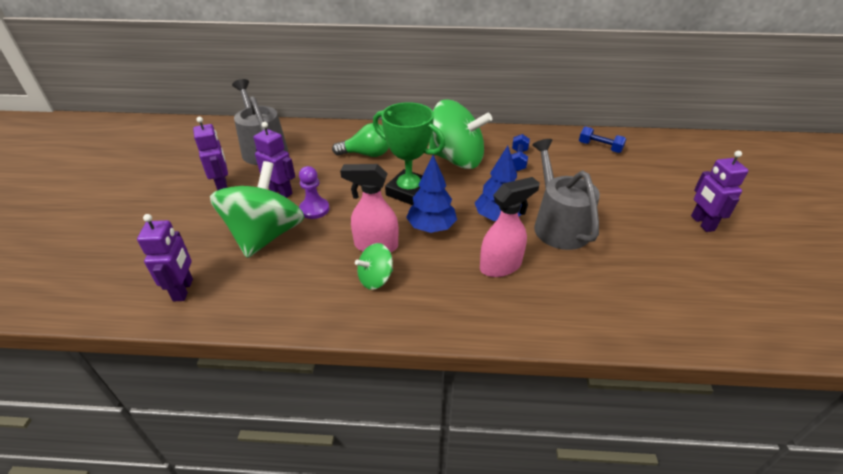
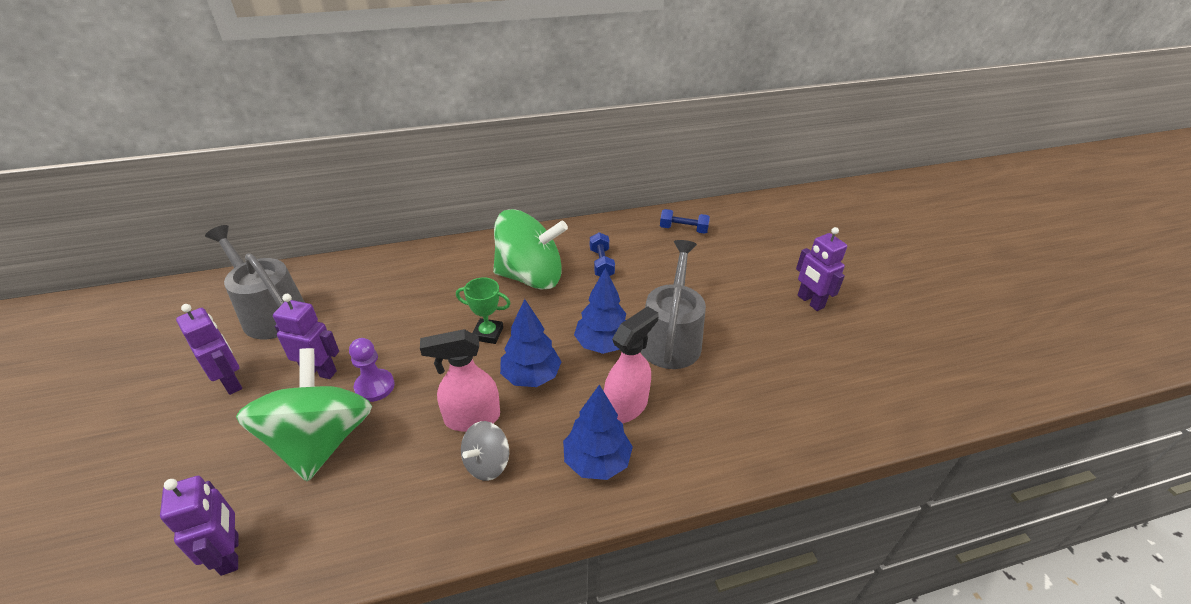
camera: 20 degrees left, 0 degrees up
green light bulb [332,123,389,157] -> none
green spinning top [355,243,393,290] -> grey spinning top [461,421,509,481]
green trophy [373,102,446,205] -> green trophy [456,277,511,344], size x0.57
grey watering can [532,139,600,250] -> grey watering can turned 45 degrees clockwise [641,240,706,369]
none -> blue tree [563,385,633,480]

